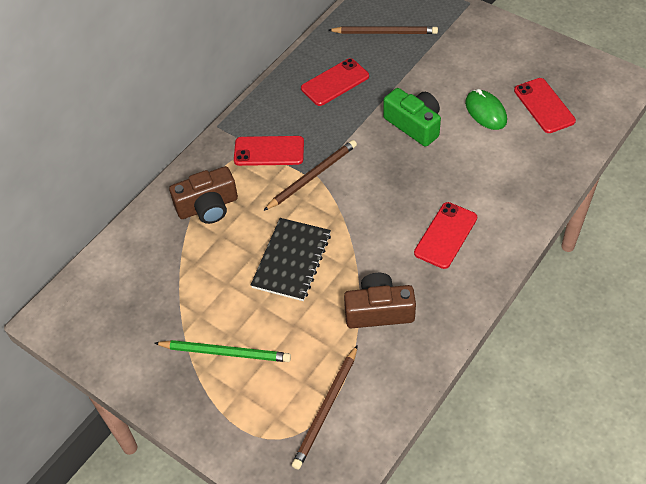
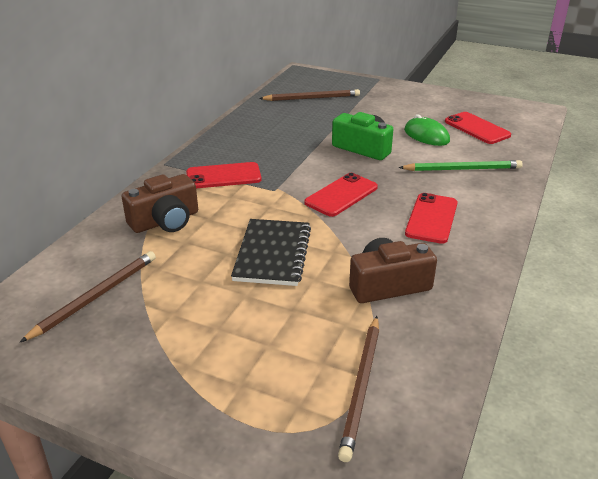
camera: 15 degrees left, 20 degrees down
green pencil [154,340,291,362] -> green pencil moved to [399,160,523,171]
brown pencil [263,140,357,211] -> brown pencil moved to [19,251,156,343]
red phone [301,58,369,106] -> red phone moved to [304,173,378,217]

